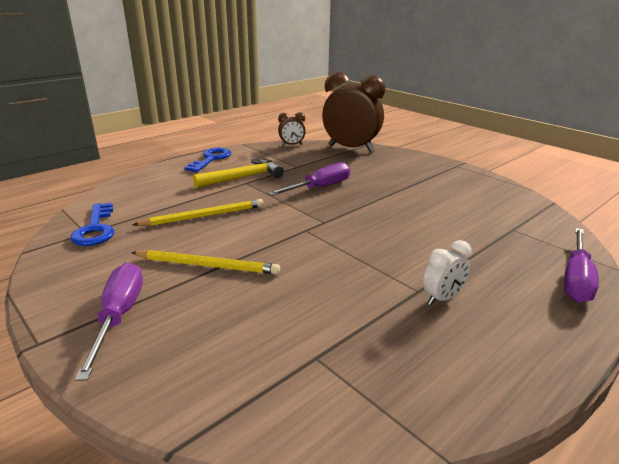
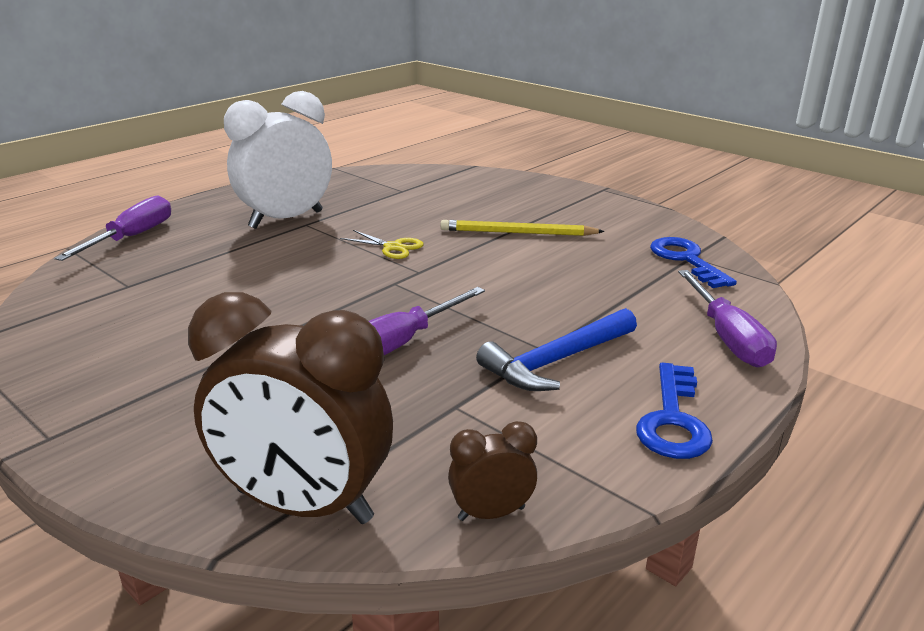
camera: 175 degrees right, 0 degrees up
purple screwdriver [75,263,143,381] -> purple screwdriver moved to [678,270,777,367]
yellow pencil [133,199,264,226] -> none
yellow hammer [193,159,284,188] -> blue hammer [476,308,637,391]
white clock [423,240,472,305] -> white clock [224,91,332,229], size x2.18
none -> yellow scissors [340,230,424,259]

